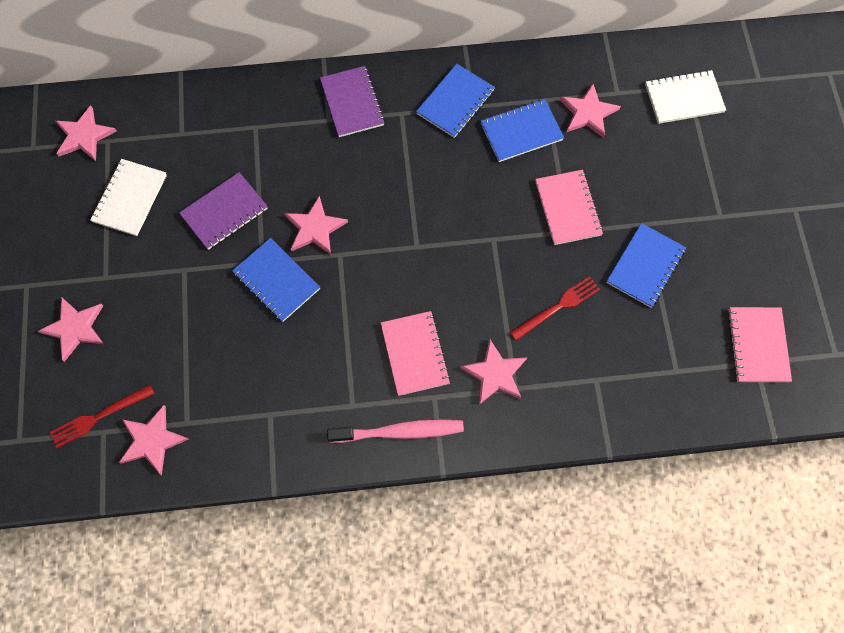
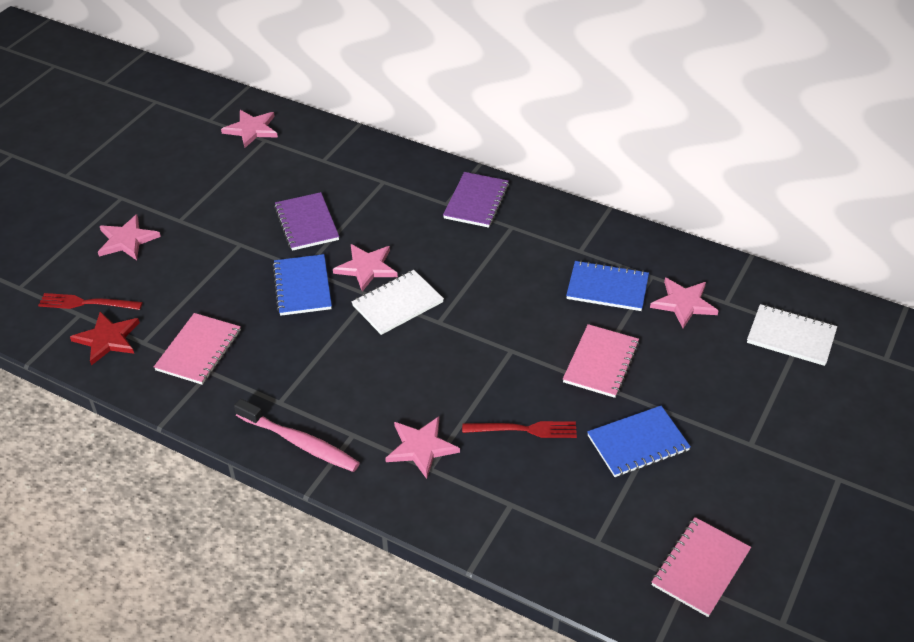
camera: 35 degrees right, 25 degrees down
white notebook [90,159,167,236] -> white notebook moved to [352,270,444,335]
pink star [119,405,189,475] -> red star [70,311,140,365]
purple notebook [179,172,268,250] -> purple notebook turned 75 degrees clockwise [274,192,339,251]
pink notebook [381,311,450,396] -> pink notebook moved to [154,313,241,385]
blue notebook [416,64,495,138] -> none

